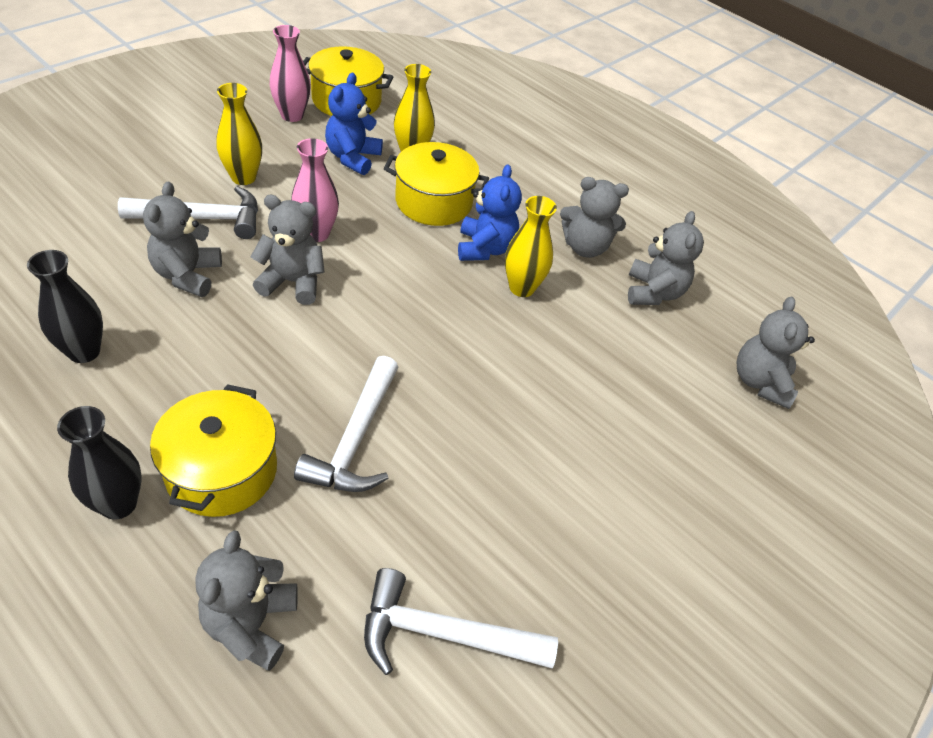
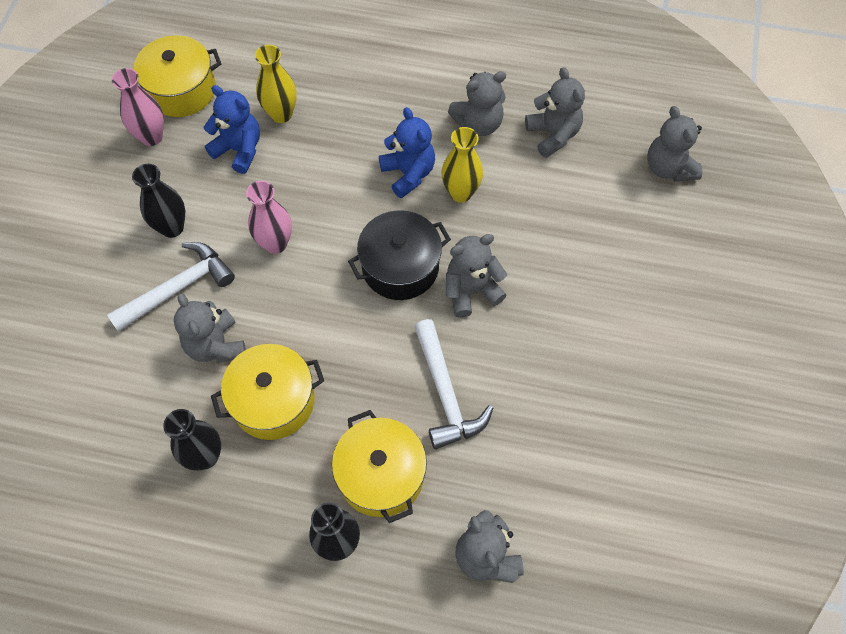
camera: 25 degrees left, 15 degrees up
yellow vase [217,83,262,185] -> black vase [132,164,185,238]
grey teddy bear [251,195,324,305] -> grey teddy bear moved to [446,234,507,318]
blue teddy bear [325,73,383,175] -> blue teddy bear turned 135 degrees clockwise [204,85,260,174]
white hammer [364,568,558,675] -> none
yellow pot [384,142,489,226] -> yellow pot moved to [211,344,324,440]
none -> black pot [348,210,451,300]

